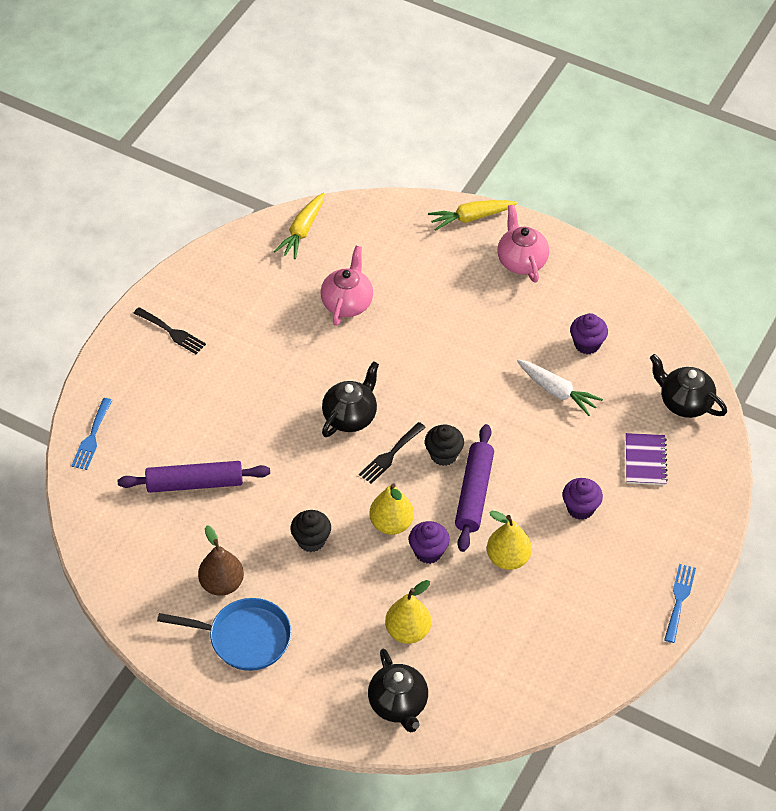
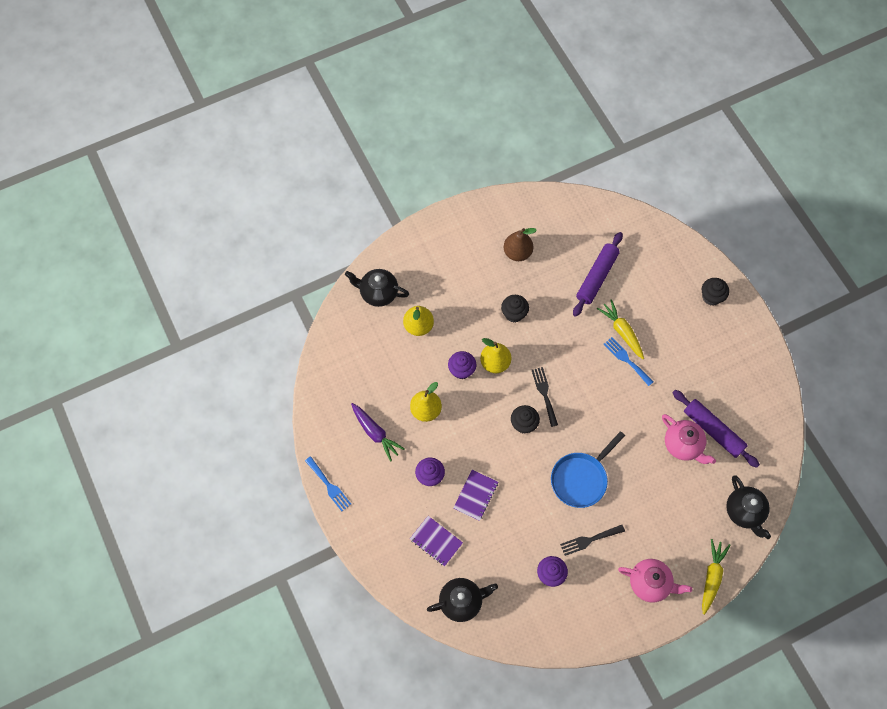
camera: 125 degrees right, 15 degrees up
blue fork [71,398,112,470] -> blue fork moved to [604,337,653,386]
black fork [134,307,206,354] -> black fork moved to [560,525,625,556]
blue pan [157,598,291,671] -> blue pan moved to [551,431,625,508]
yellow carrot [274,193,325,259] -> yellow carrot moved to [597,299,644,359]
black teapot [322,361,379,437] -> black teapot moved to [726,475,771,539]
purple rolling pin [455,424,494,552] -> purple rolling pin moved to [672,390,760,468]
white carrot [517,360,603,416] -> none
none -> purple carrot [351,403,405,461]
none -> purple notebook [453,470,498,521]
none -> black cupcake [702,278,729,305]

